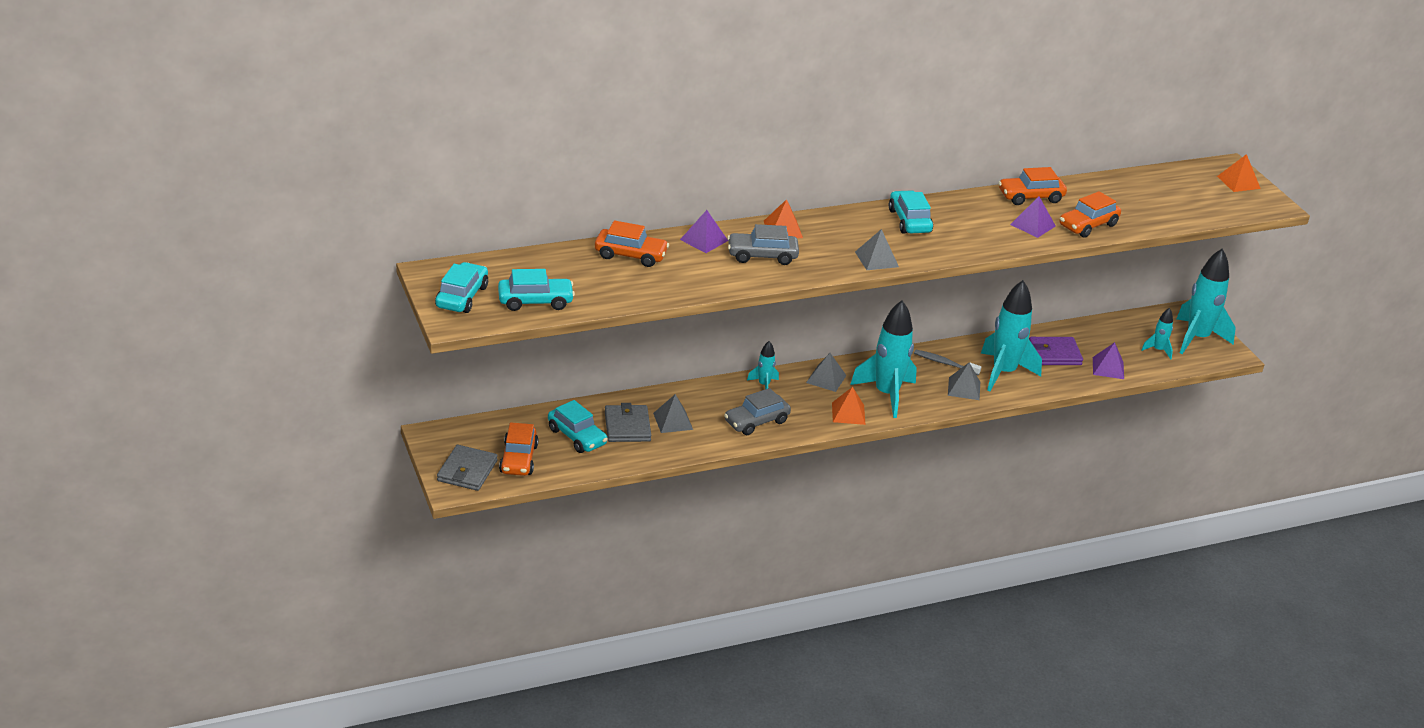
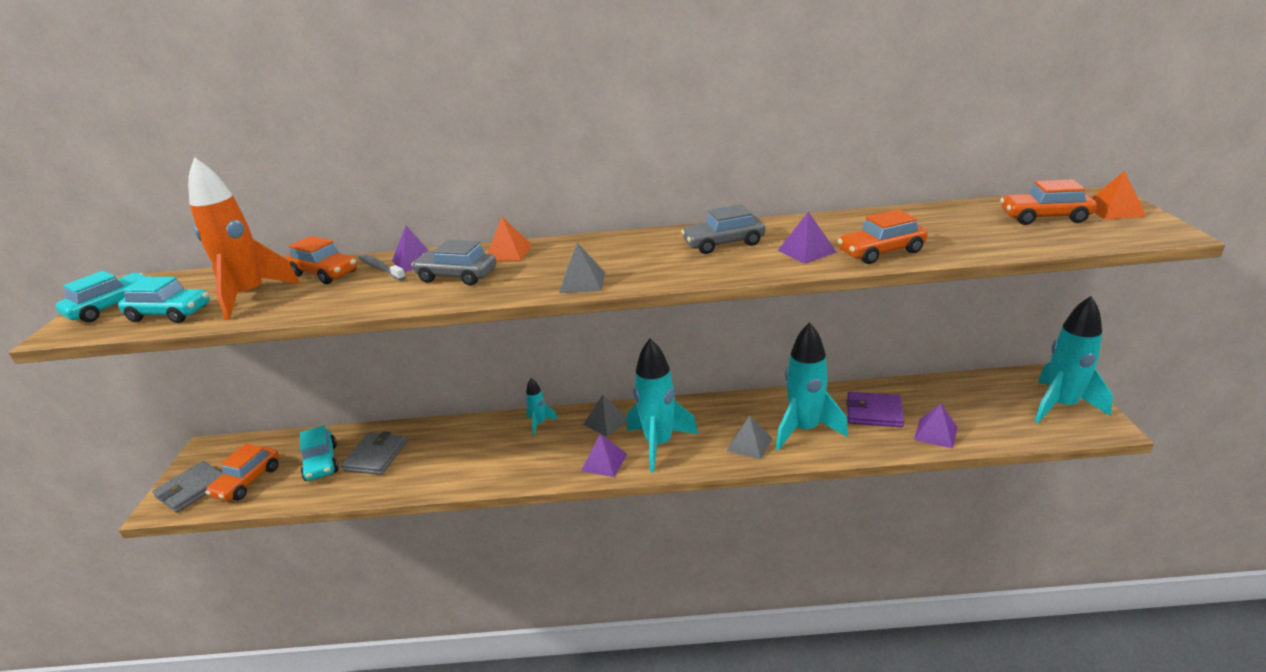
camera: 25 degrees right, 5 degrees down
grey pyramid [653,394,693,433] -> none
grey car [724,388,791,435] -> grey car moved to [681,204,765,254]
orange pyramid [832,387,865,425] -> purple pyramid [581,433,627,477]
turquoise car [889,190,933,234] -> none
grey toothbrush [914,350,981,375] -> grey toothbrush moved to [359,254,406,281]
orange car [998,167,1067,205] -> orange car moved to [1000,179,1097,225]
turquoise rocket [1142,308,1173,360] -> none
none -> orange rocket [188,157,300,320]

